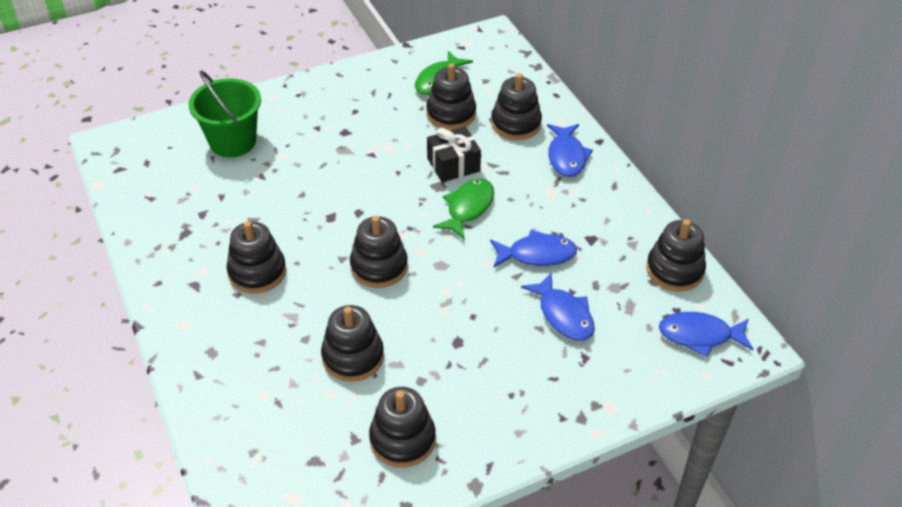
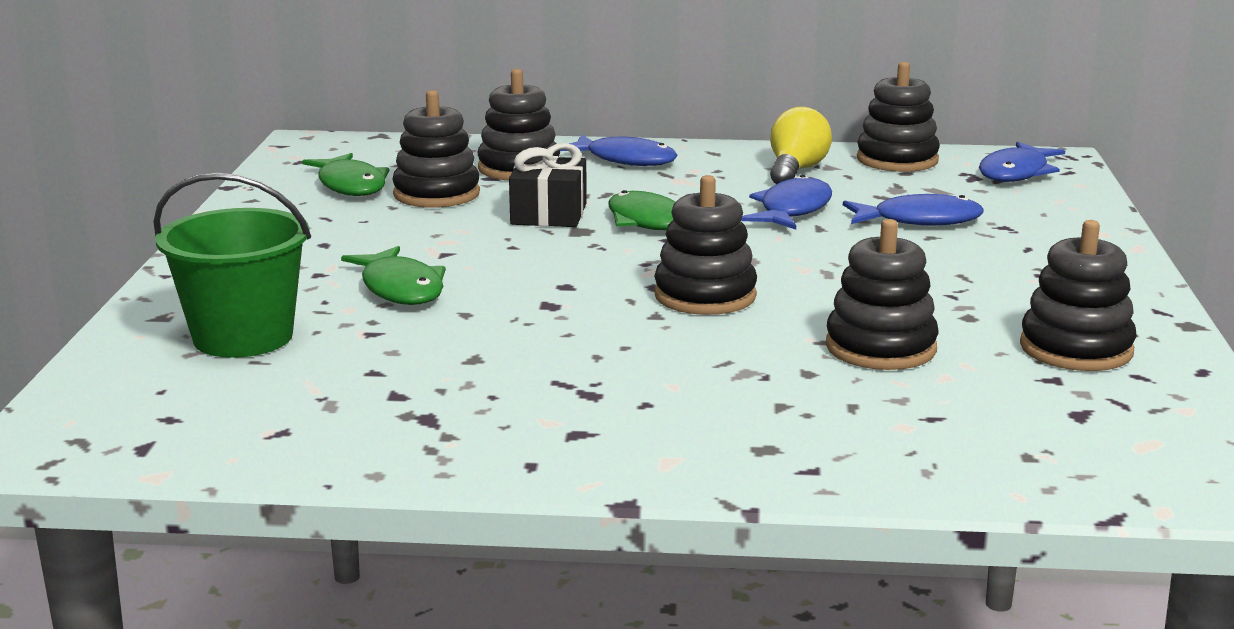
camera: 60 degrees left, 25 degrees down
black stacking toy [226,221,286,294] -> none
none -> green fish [341,246,446,305]
none -> yellow light bulb [770,107,832,184]

